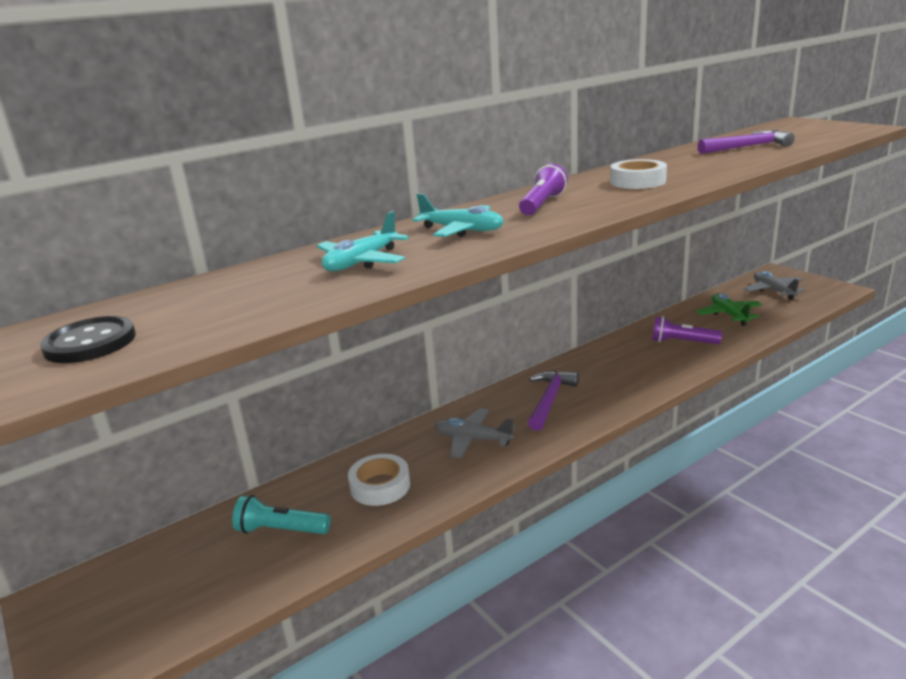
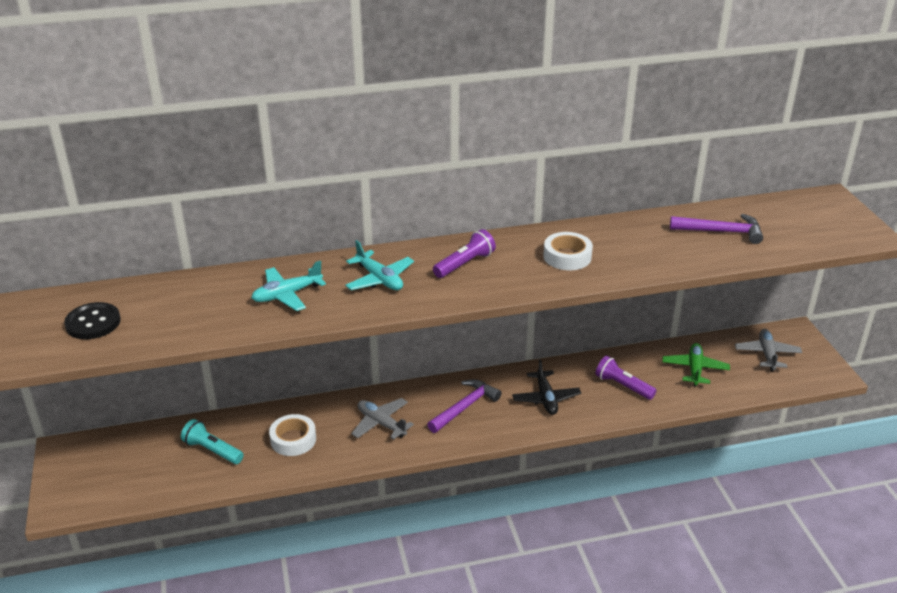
camera: 20 degrees right, 10 degrees up
none -> black plane [512,359,581,415]

